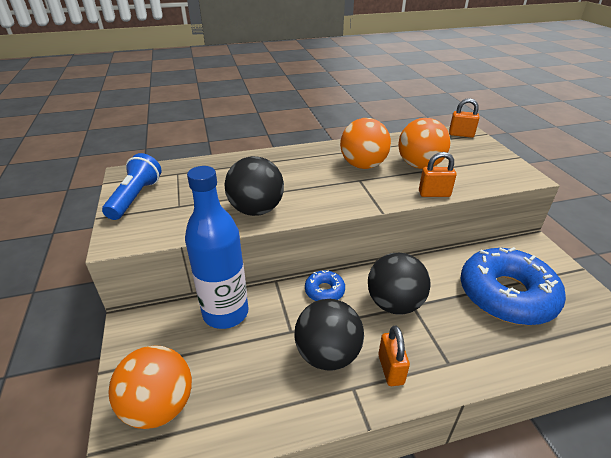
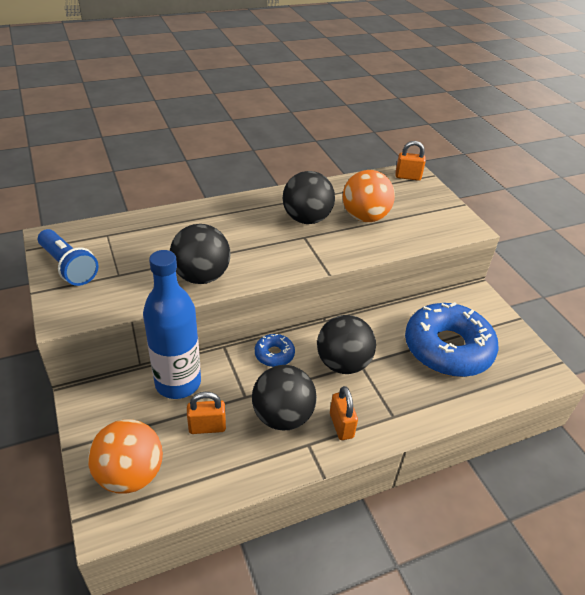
camera: 10 degrees left, 5 degrees up
blue flashlight [102,153,162,220] -> blue flashlight turned 135 degrees clockwise [38,229,99,286]
orange ball [340,118,391,169] -> black ball [282,171,335,224]
orange padlock [419,152,456,197] -> orange padlock moved to [187,392,226,434]

